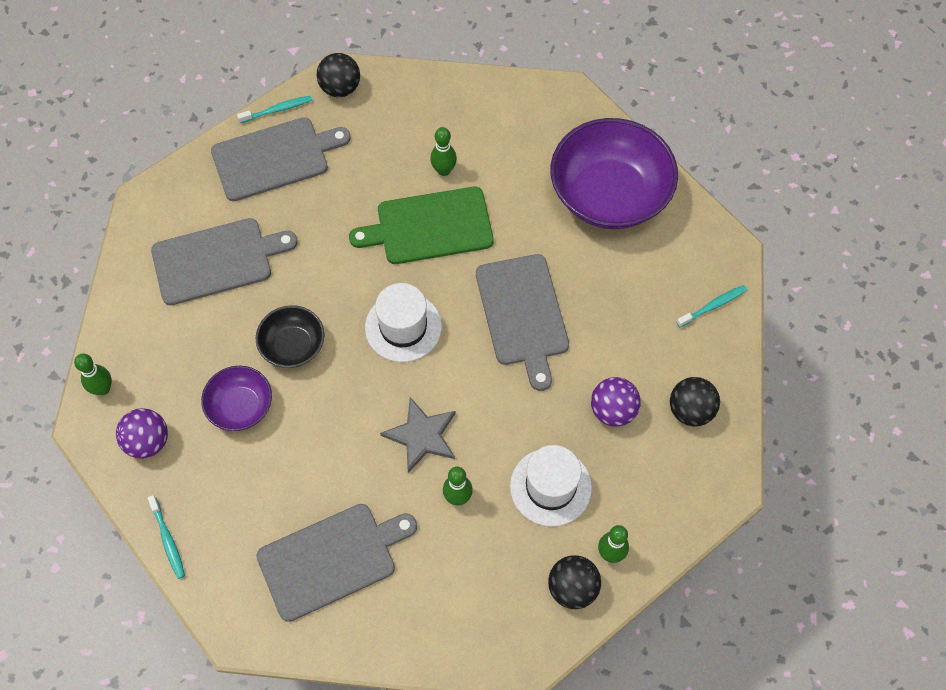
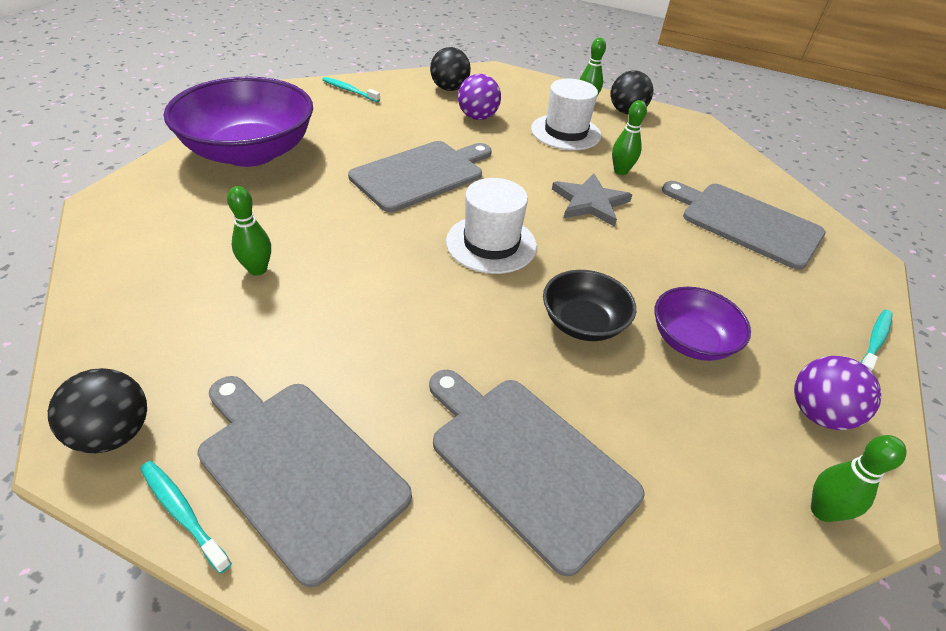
camera: 120 degrees left, 20 degrees down
green cutting board [349,187,494,264] -> none

